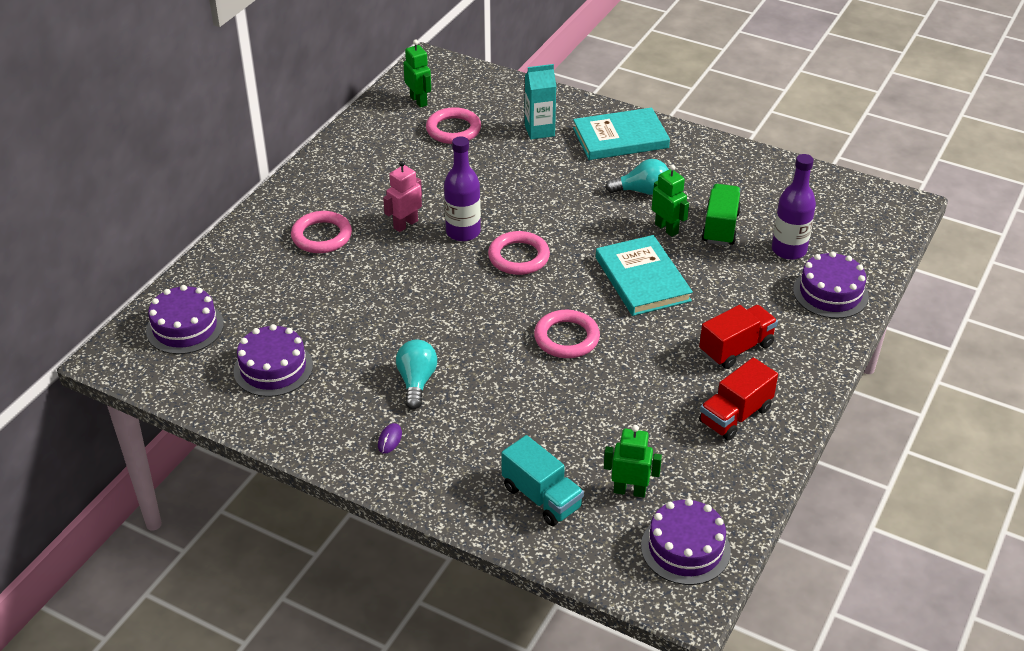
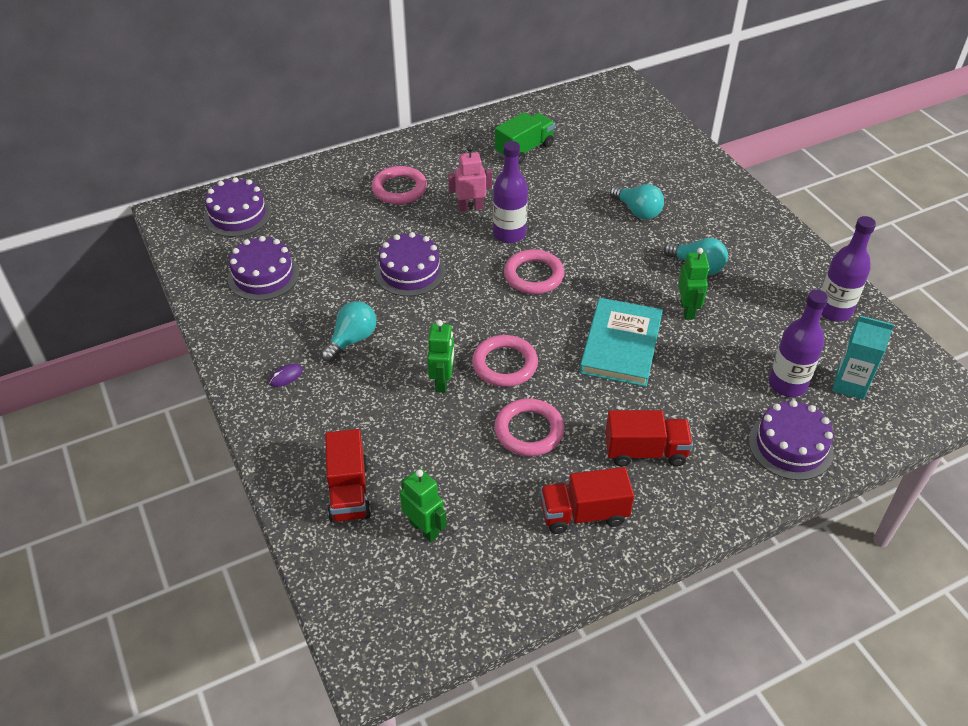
camera: 35 degrees right, 5 degrees up
green robot [403,40,431,108] -> green robot moved to [427,320,455,393]
pink ring [426,107,481,144] -> pink ring moved to [494,398,564,456]
turquoise truck [501,435,584,526] -> red truck [325,429,371,522]
turquoise carton [525,64,556,139] -> turquoise carton moved to [832,316,894,400]
turquoise book [573,108,670,160] -> none
purple cake [641,498,731,585] -> purple cake moved to [375,232,445,296]
green truck [701,184,741,246] -> green truck moved to [495,112,555,164]
none -> turquoise light bulb [610,184,664,220]
none -> purple bottle [821,216,876,321]

